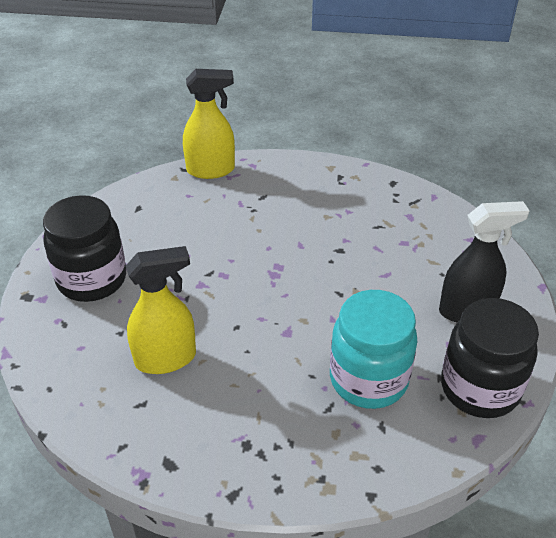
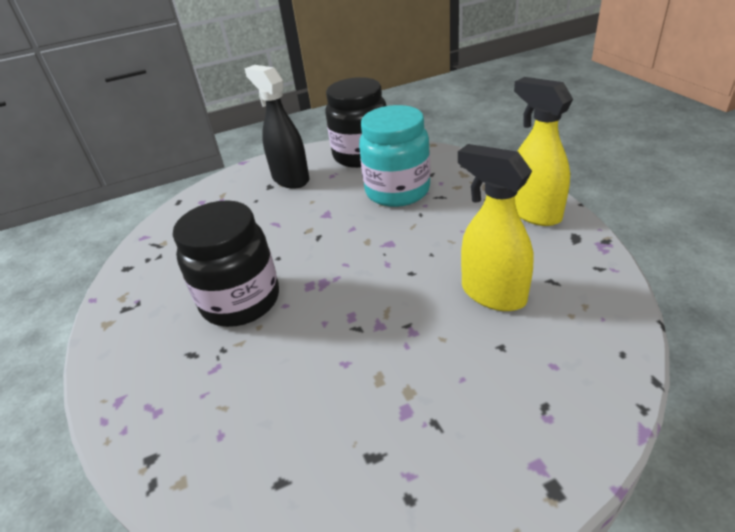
camera: 115 degrees left, 5 degrees down
black jar [43,195,126,302] -> black jar moved to [173,200,279,327]
yellow spray bottle [183,69,235,179] -> yellow spray bottle moved to [514,77,573,226]

